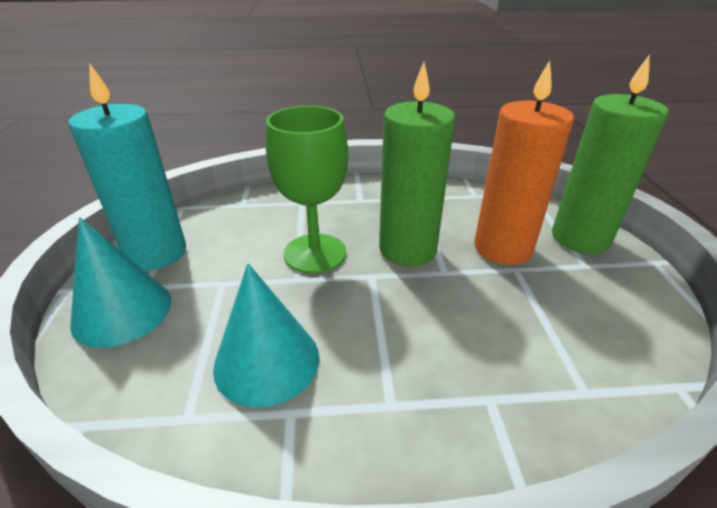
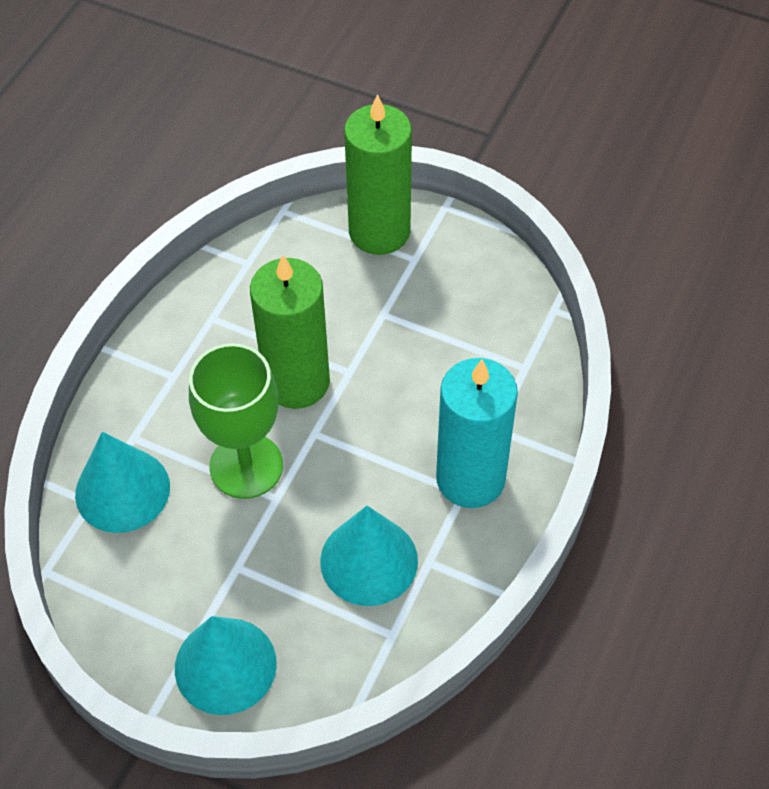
camera: 60 degrees left, 20 degrees up
turquoise candle [69,64,186,270] -> turquoise candle moved to [436,358,518,508]
orange candle [474,61,574,265] -> none
none -> turquoise cone [75,432,170,533]

